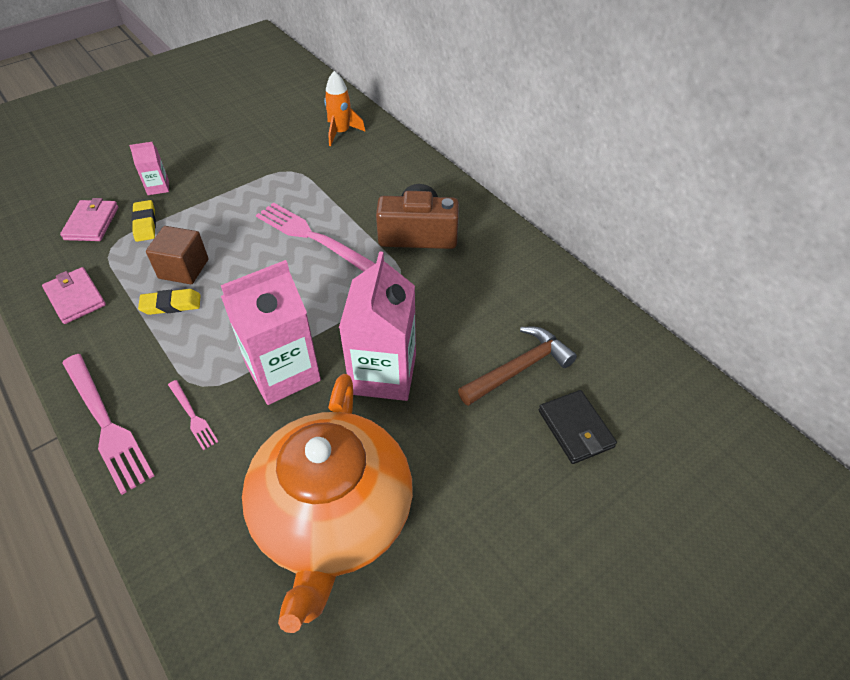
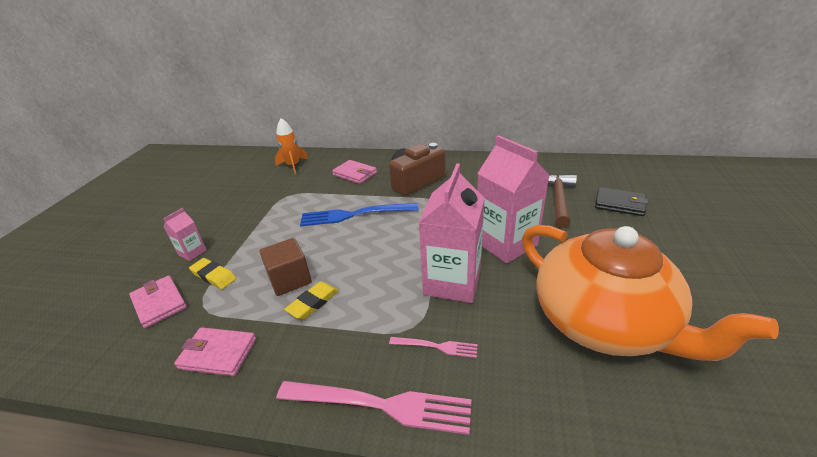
camera: 40 degrees left, 15 degrees down
pink fork [256,202,376,272] -> blue fork [300,203,419,226]
none -> pink wallet [332,160,377,184]

